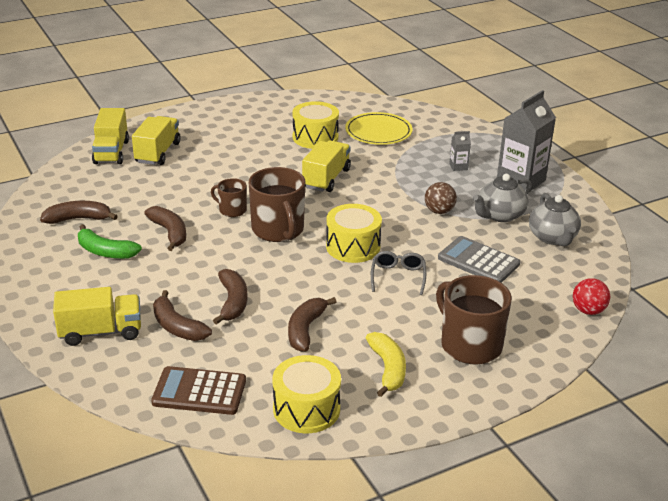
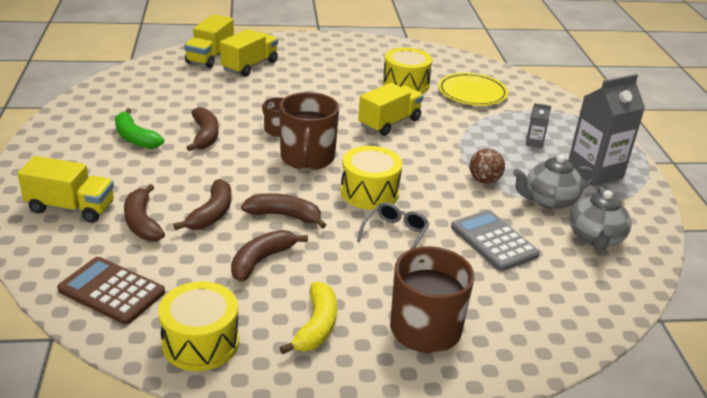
camera: 20 degrees right, 0 degrees up
brown banana [40,201,118,224] -> brown banana moved to [241,193,326,229]
red ball [573,278,610,315] -> none

